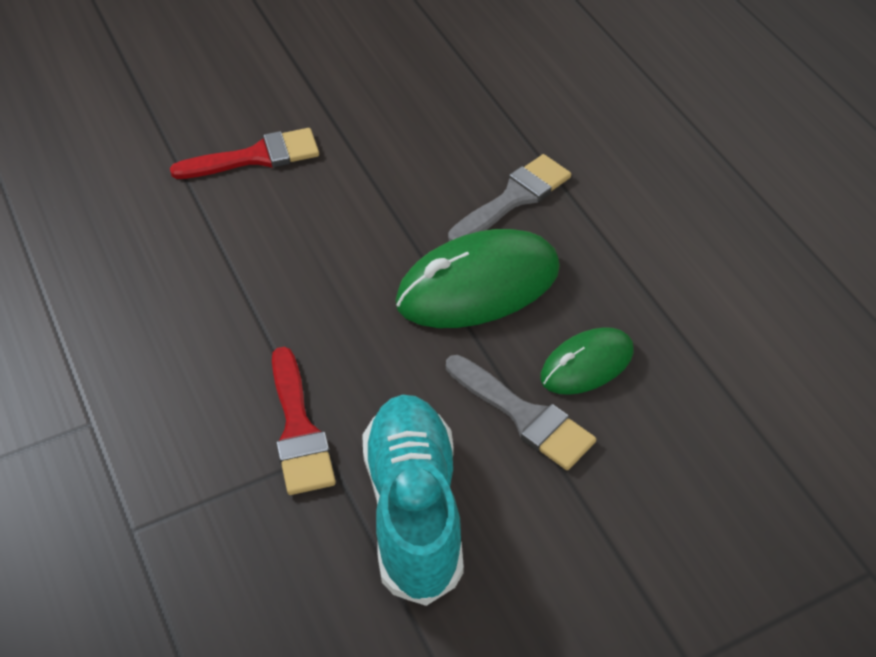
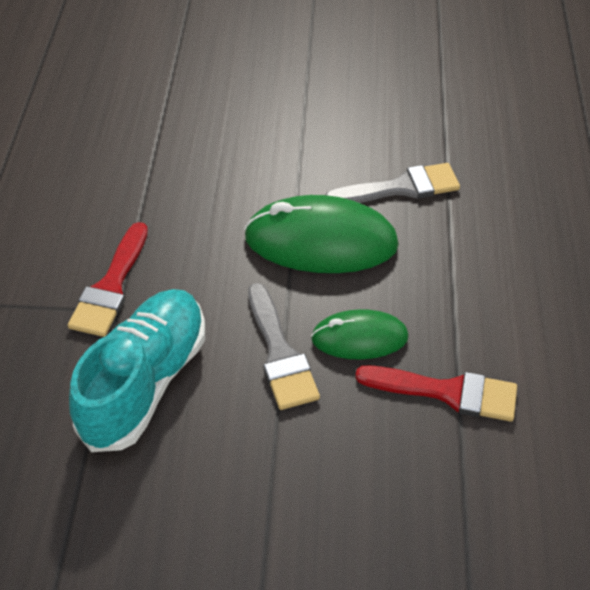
camera: 30 degrees right, 0 degrees up
red brush [170,128,319,179] -> red brush moved to [355,365,517,422]

